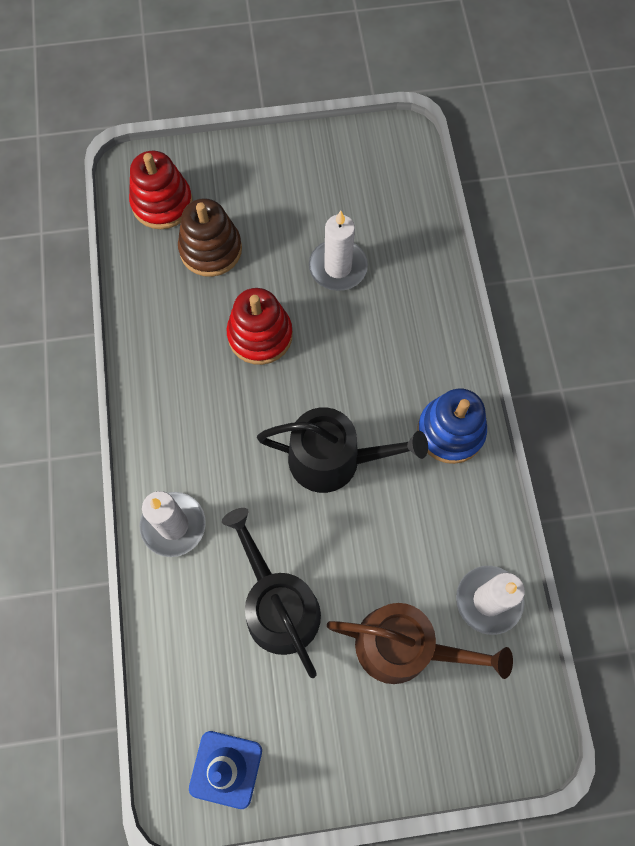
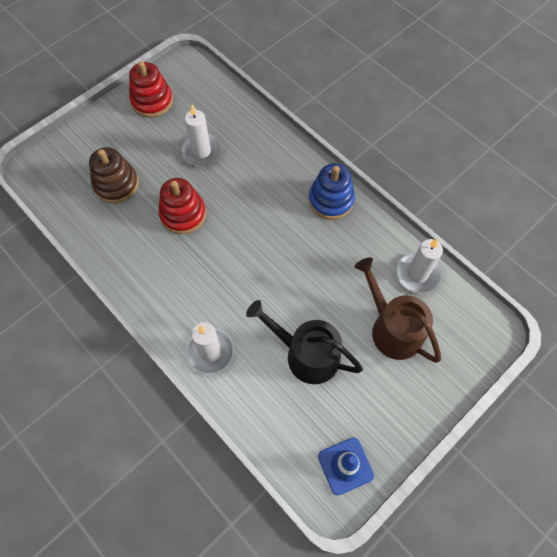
camera: 35 degrees left, 5 degrees down
red stacking toy [129,151,193,229] -> red stacking toy moved to [129,61,173,118]
black watering can [257,407,428,493] -> none
brown watering can [327,603,513,684] -> brown watering can turned 105 degrees counterclockwise [355,257,441,363]

